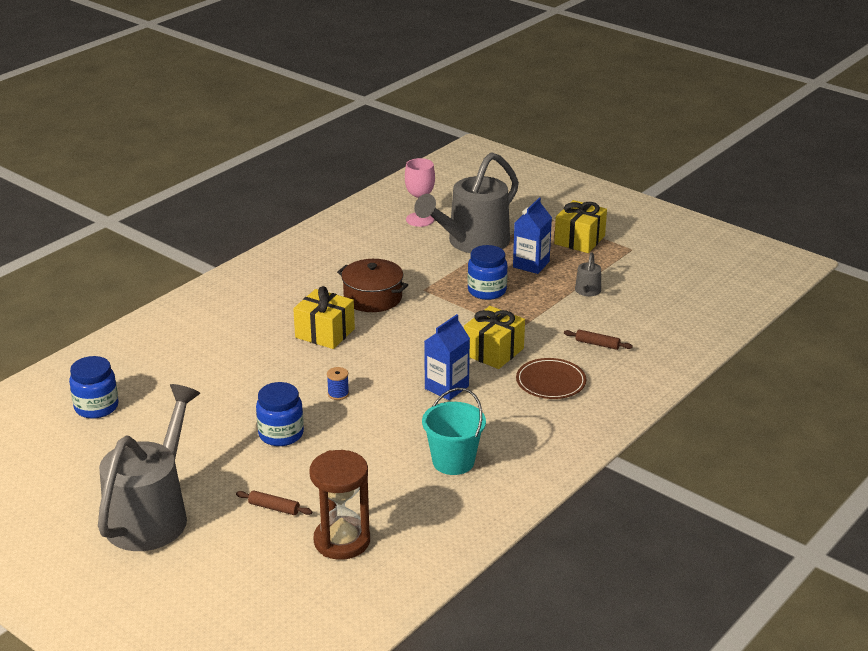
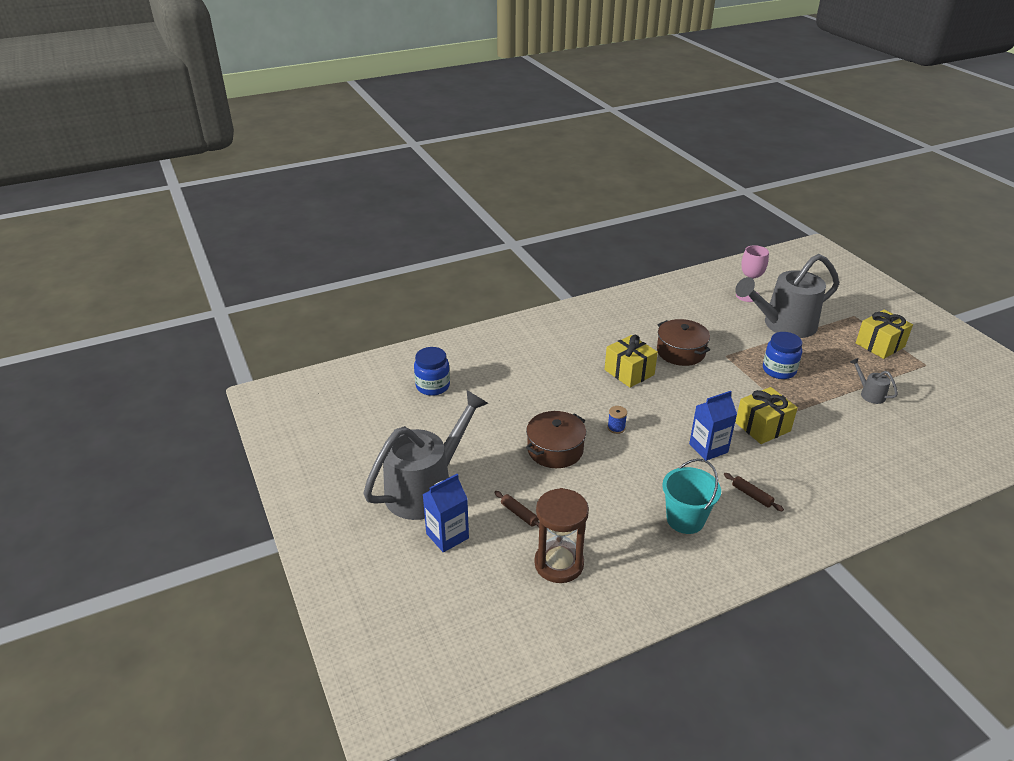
camera: 25 degrees right, 5 degrees up
blue jar [256,382,304,446] -> brown pot [526,411,586,468]
blue carton [513,198,552,274] -> blue carton moved to [423,474,469,552]
brown plate [516,358,586,399] -> none
brown rolling pin [564,330,633,350] -> brown rolling pin moved to [724,473,784,511]
grey watering can [575,252,601,296] -> grey watering can turned 105 degrees clockwise [850,358,898,404]

